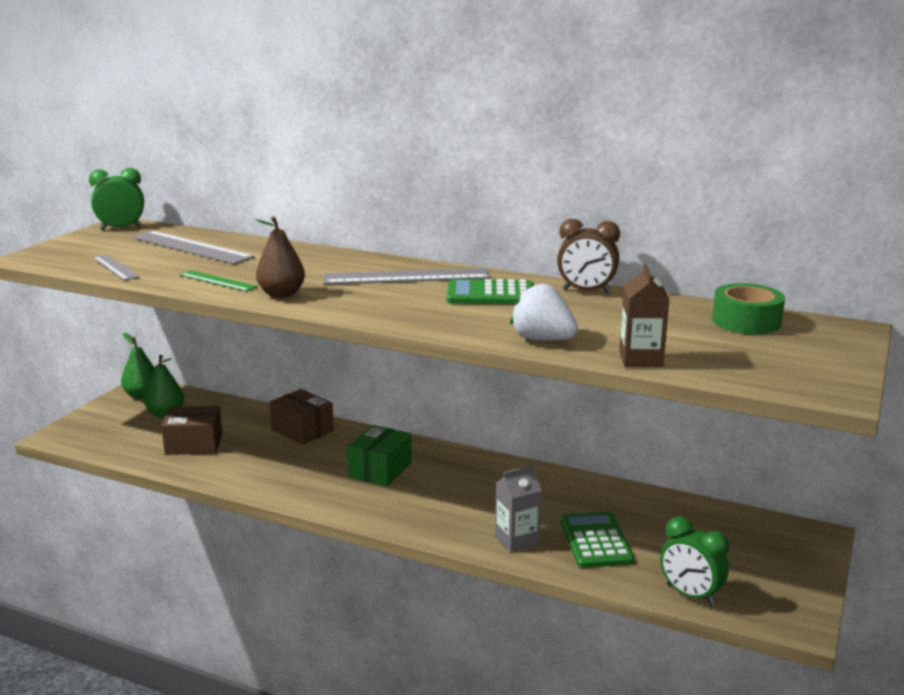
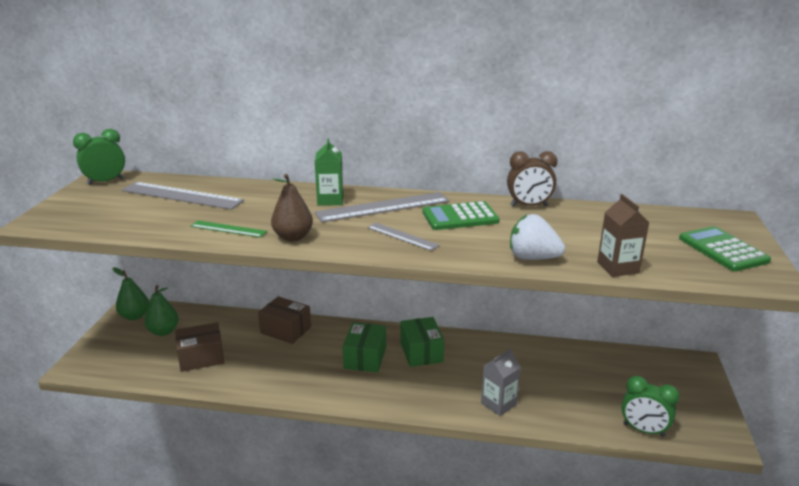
camera: 15 degrees left, 5 degrees up
grey ruler [93,255,139,280] -> grey ruler moved to [367,223,440,251]
green calculator [560,512,634,568] -> green calculator moved to [679,226,771,271]
green tape [712,283,785,334] -> none
none -> green carton [315,138,343,206]
none -> green box [400,317,444,367]

